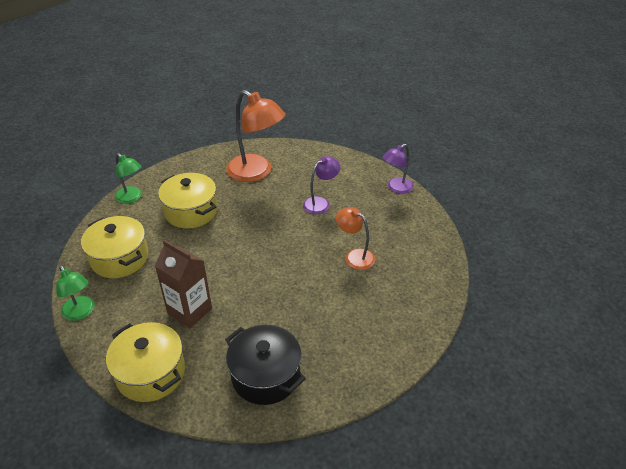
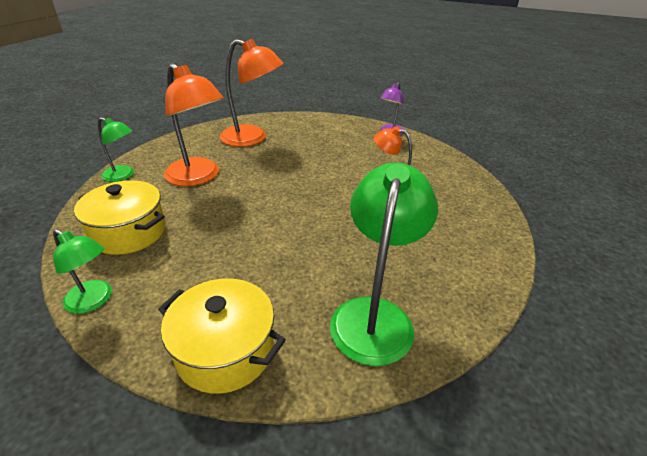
camera: 20 degrees left, 5 degrees down
brown carton [155,240,212,328] -> none
yellow pot [158,173,217,228] -> orange lamp [164,63,224,186]
black pot [225,325,306,405] -> green lamp [330,163,438,366]
purple lamp [303,156,340,214] -> none

